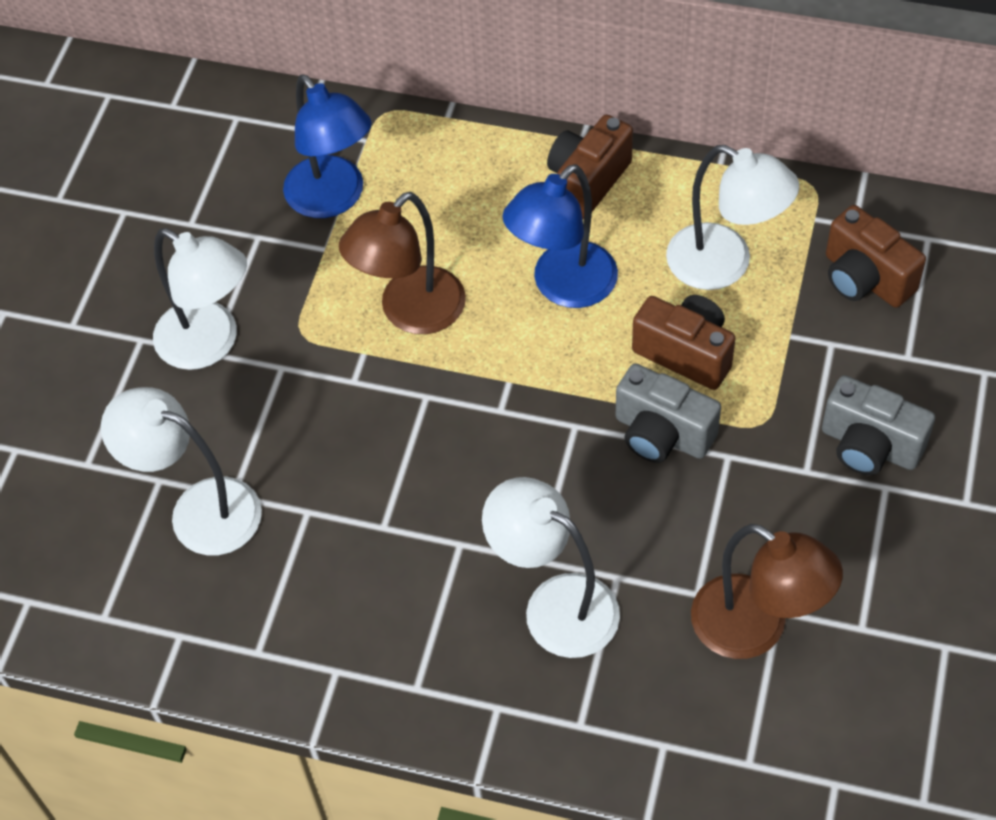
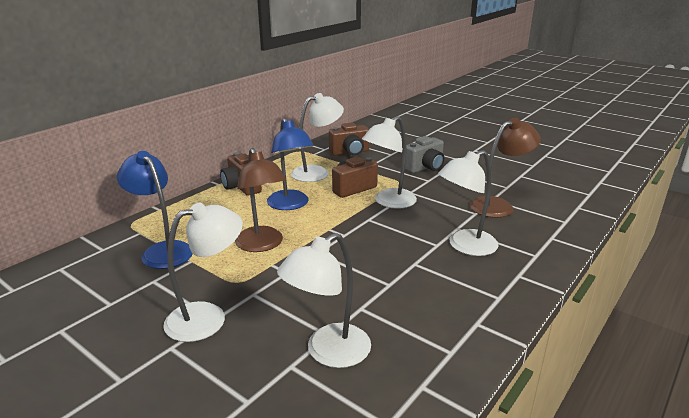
camera: 70 degrees left, 30 degrees down
blue lamp [283,74,371,218] -> blue lamp turned 120 degrees counterclockwise [117,151,193,269]
grey camera [616,363,721,463] -> white lamp [362,116,417,209]

